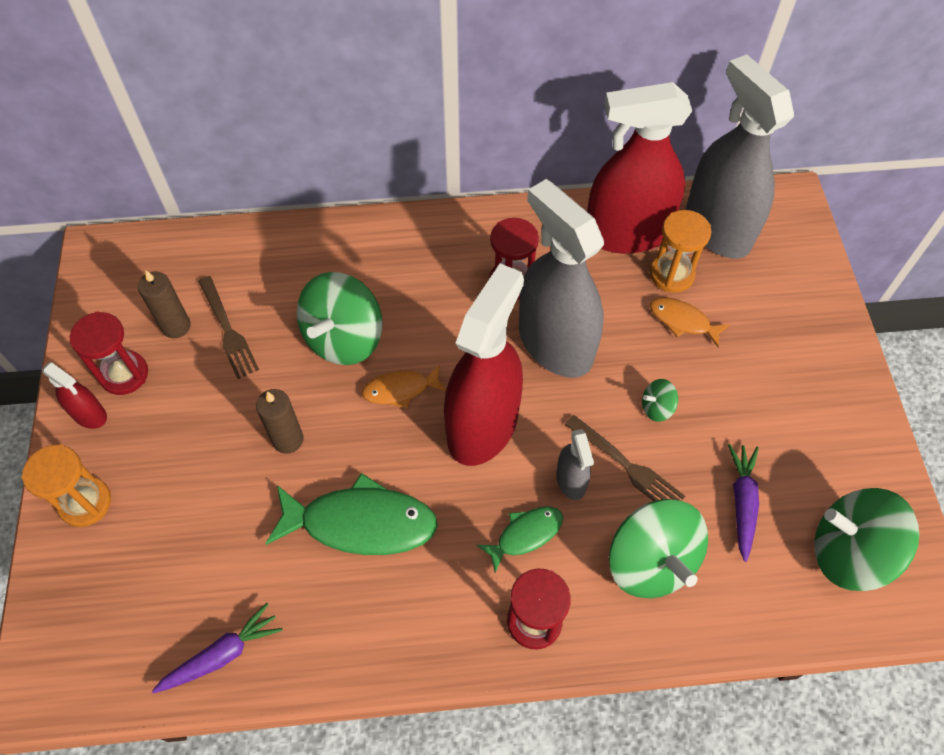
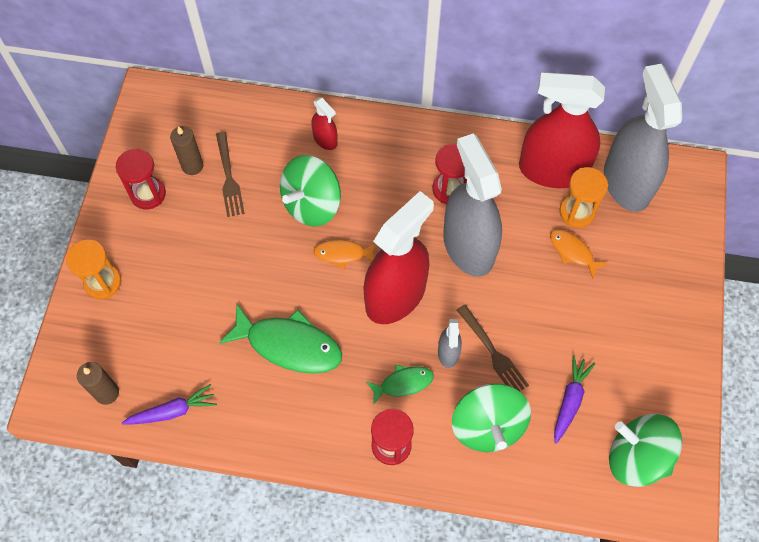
camera: 15 degrees right, 5 degrees up
red spray bottle [42,362,107,429] -> red spray bottle moved to [311,97,338,150]
brown candle [256,389,303,454] -> brown candle moved to [77,362,119,405]
green spinning top [642,379,678,422] -> none

